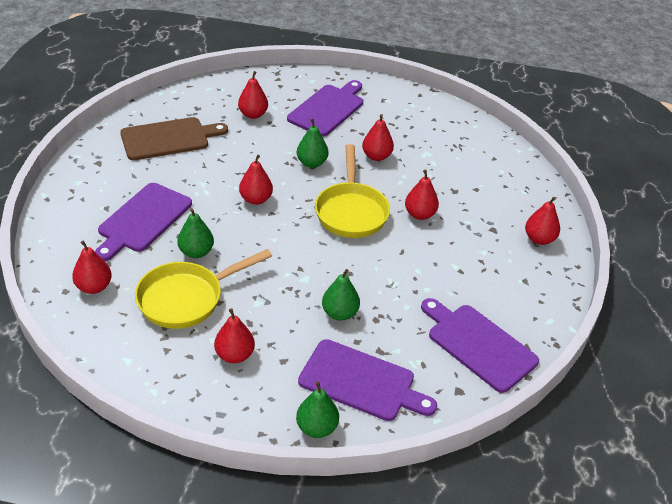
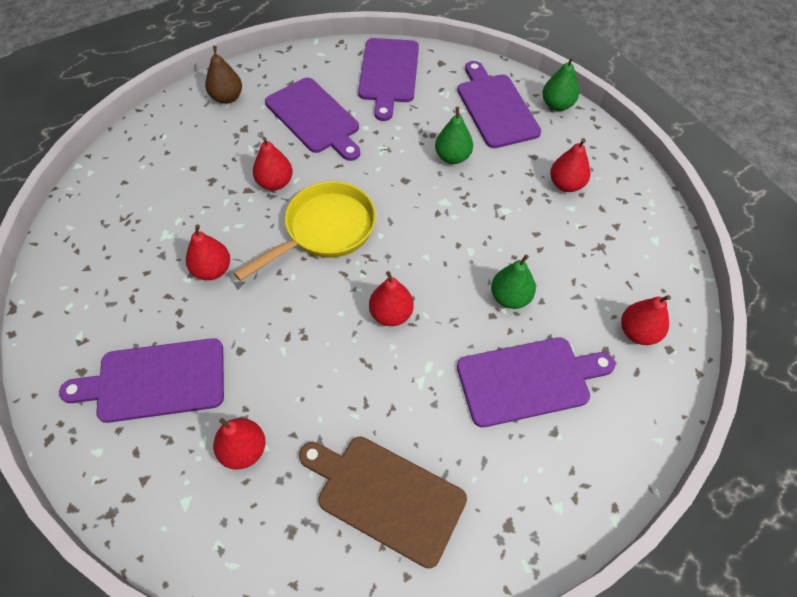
camera: 130 degrees left, 15 degrees up
yellow pan [135,249,272,329] -> none
green pear [297,118,328,168] -> none
red pear [525,197,560,245] -> brown pear [205,46,242,104]
none -> purple cutting board [265,78,360,161]

